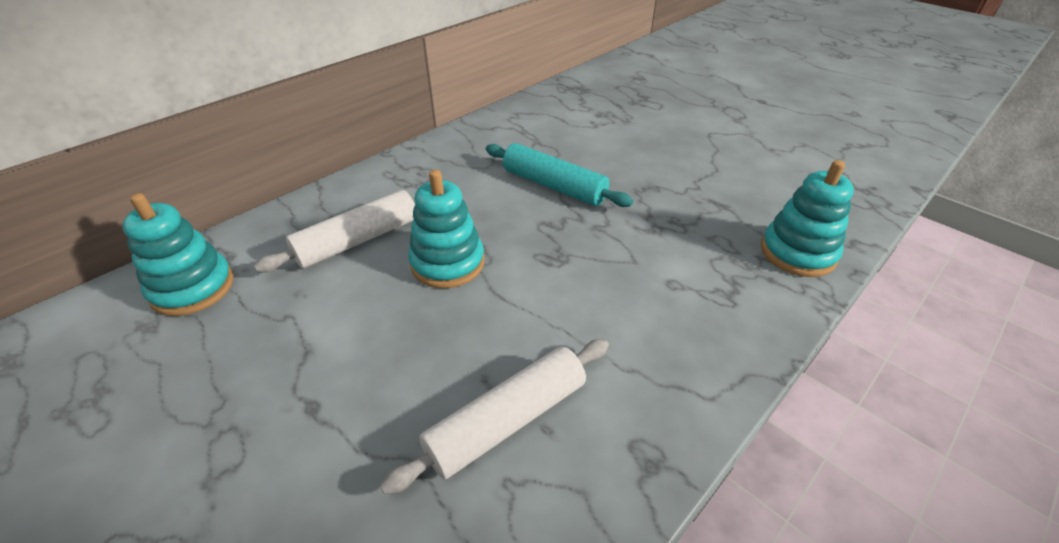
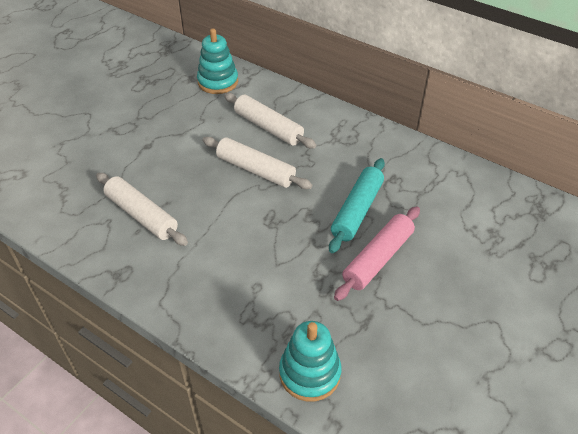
camera: 80 degrees right, 5 degrees up
turquoise stacking toy [408,170,484,288] -> white rolling pin [202,137,312,189]
none -> pink rolling pin [334,206,420,301]

